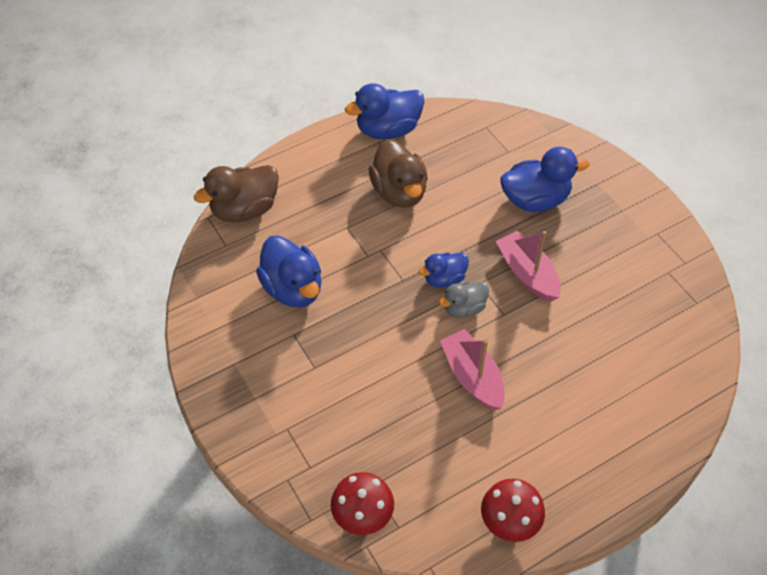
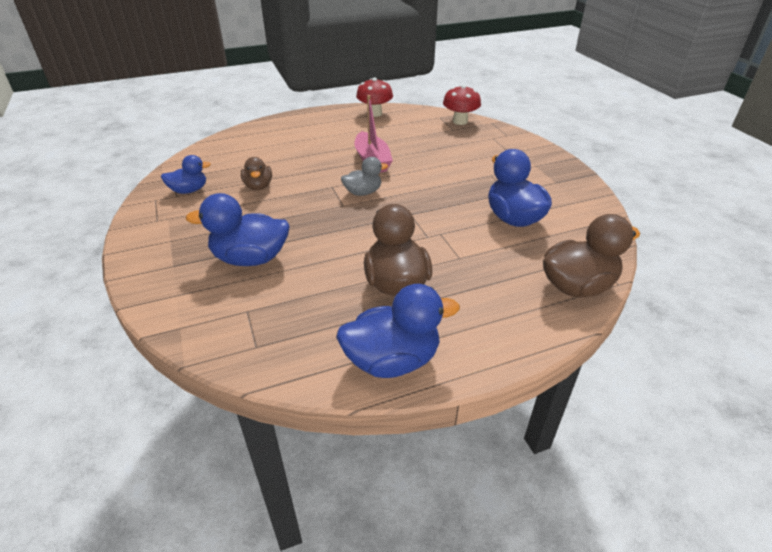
camera: 170 degrees left, 15 degrees down
blue duck [419,252,469,288] -> blue duck moved to [161,155,210,194]
pink boat [496,231,561,301] -> none
none -> brown duck [241,157,272,190]

